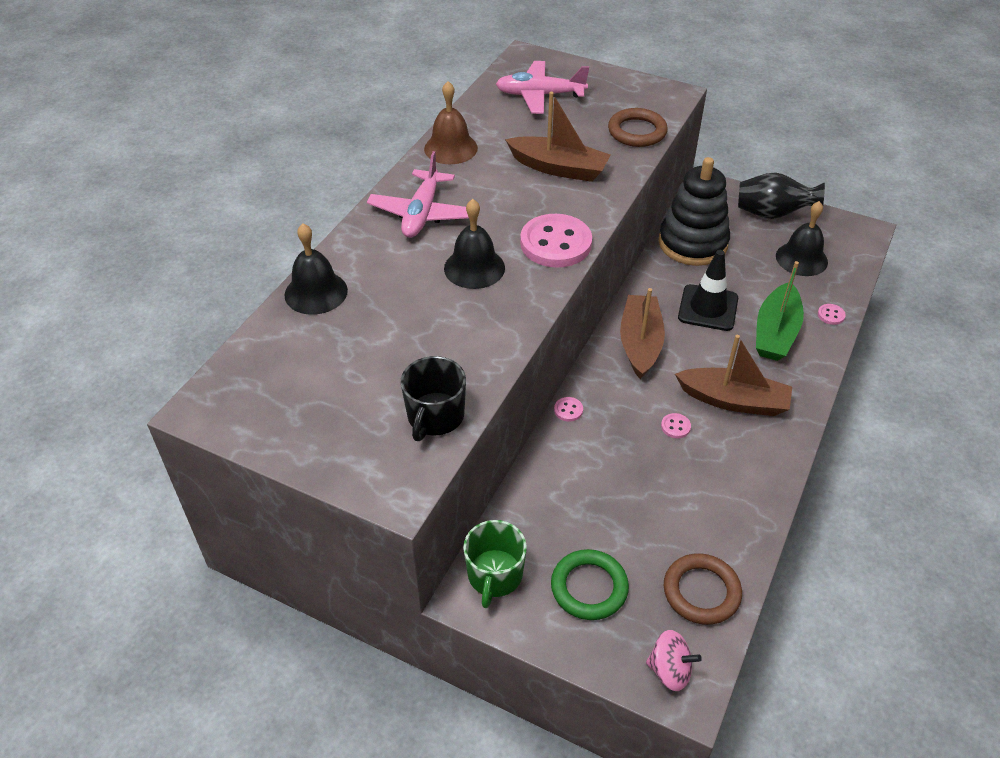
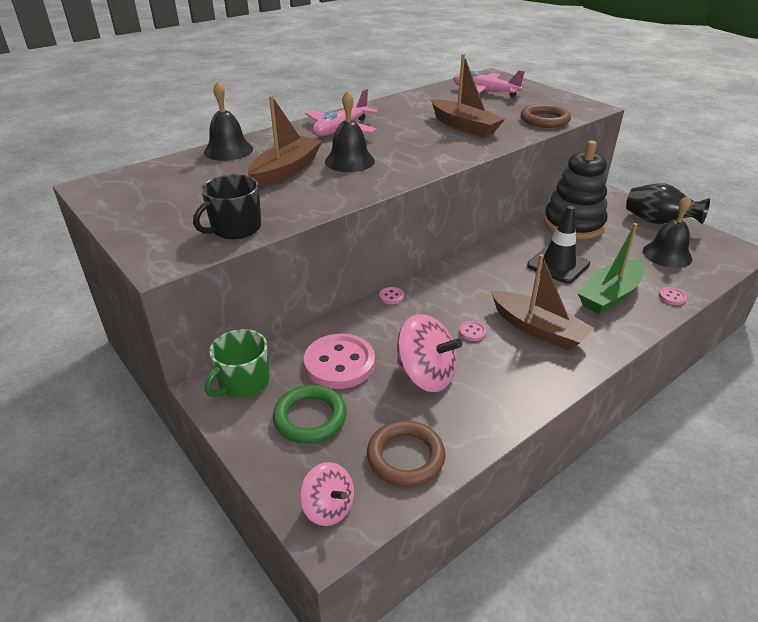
camera: 25 degrees right, 10 degrees down
brown bell [424,81,478,164] -> none
pink button [520,214,592,267] -> pink button moved to [304,334,375,389]
brown boat [620,288,665,379] -> brown boat moved to [248,95,322,188]
none -> pink spinning top [397,314,462,392]

